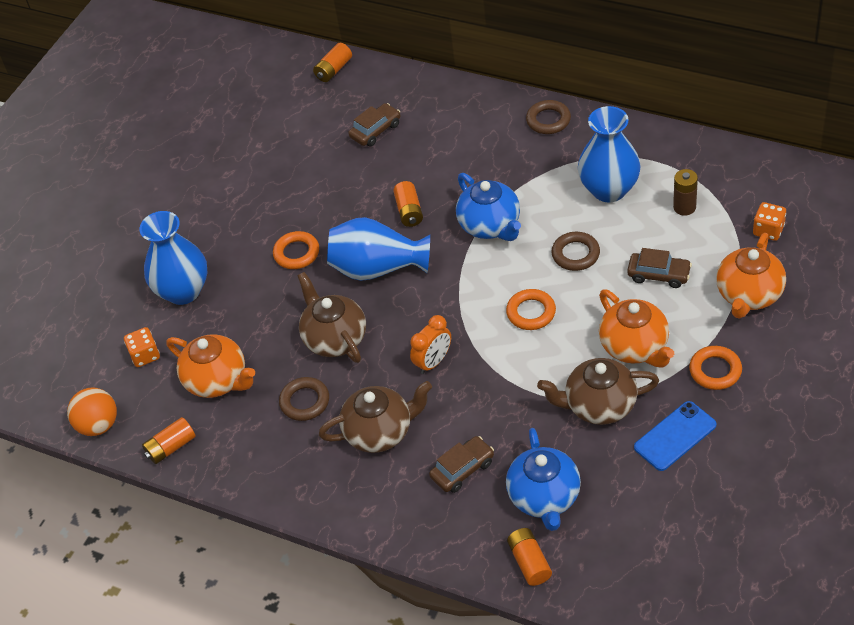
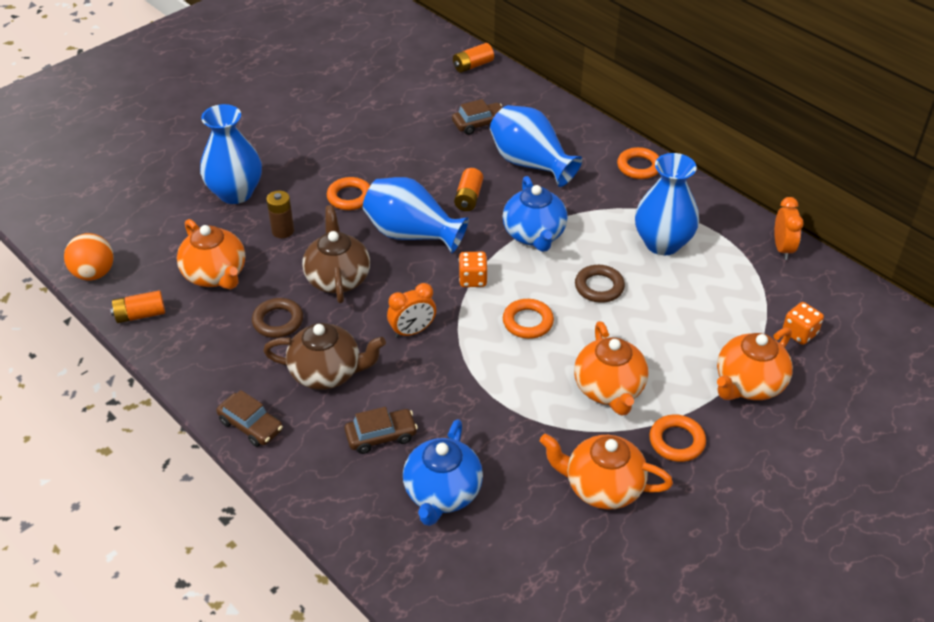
camera: 15 degrees right, 5 degrees down
orange dice [124,327,160,367] -> orange dice moved to [459,252,488,287]
orange battery [507,528,552,586] -> none
brown ring [526,100,571,134] -> orange ring [617,147,659,179]
brown teapot [537,358,659,425] -> none
brown car [627,248,692,288] -> brown car moved to [216,390,283,447]
blue phone [634,401,717,471] -> orange teapot [540,434,673,510]
brown battery [673,169,698,216] -> brown battery moved to [266,190,294,238]
none -> blue vase [490,105,582,187]
none -> orange clock [774,197,804,260]

